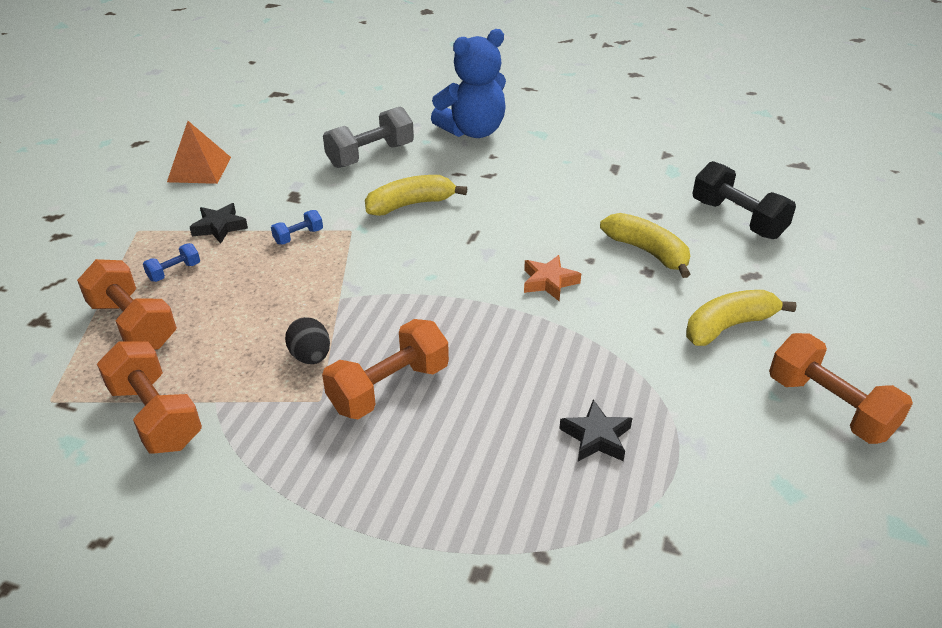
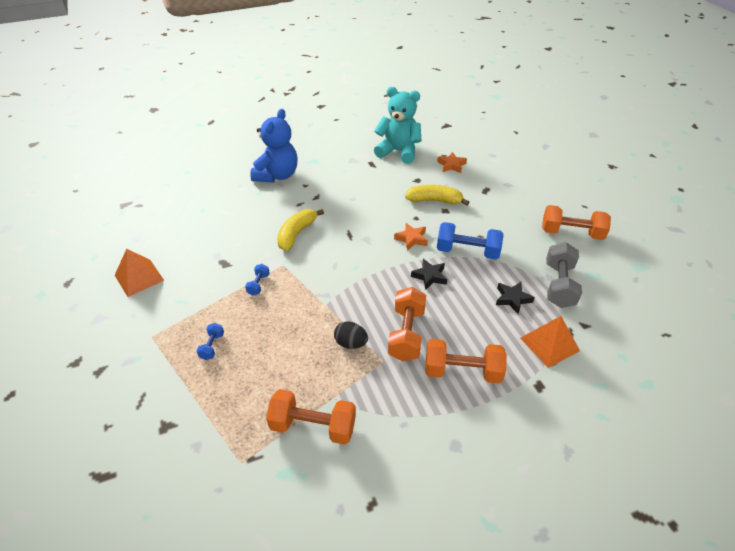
camera: 40 degrees left, 5 degrees up
orange dumbbell [77,259,177,350] -> orange dumbbell moved to [425,339,507,384]
black star [190,203,248,243] -> black star moved to [411,259,447,290]
grey dumbbell [323,106,414,168] -> grey dumbbell moved to [546,242,582,308]
yellow banana [686,290,797,346] -> none
black dumbbell [692,161,796,239] -> orange star [437,152,467,173]
none -> turquoise teddy bear [374,87,421,164]
none -> blue dumbbell [437,222,504,260]
none -> orange pyramid [520,316,580,368]

